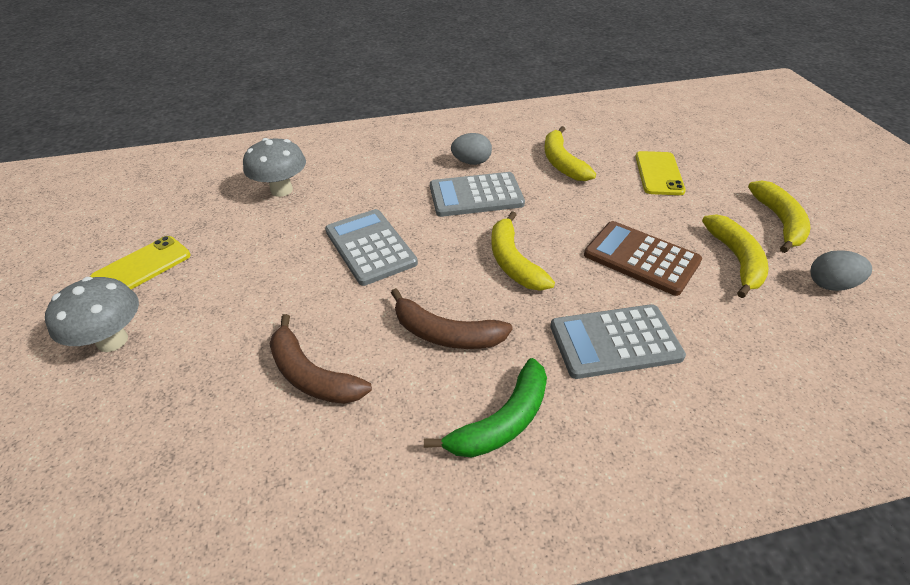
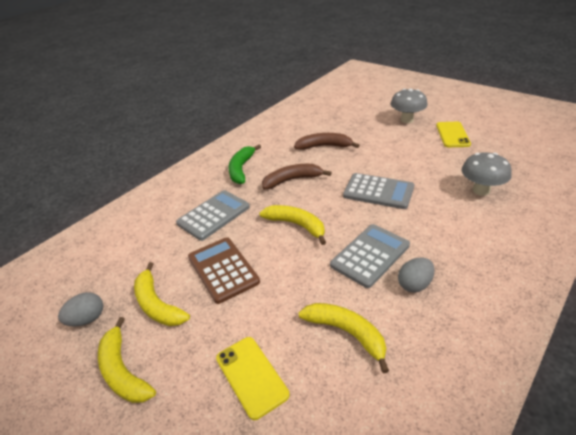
camera: 145 degrees right, 5 degrees down
brown calculator [584,221,702,296] -> brown calculator turned 120 degrees counterclockwise [188,237,260,304]

